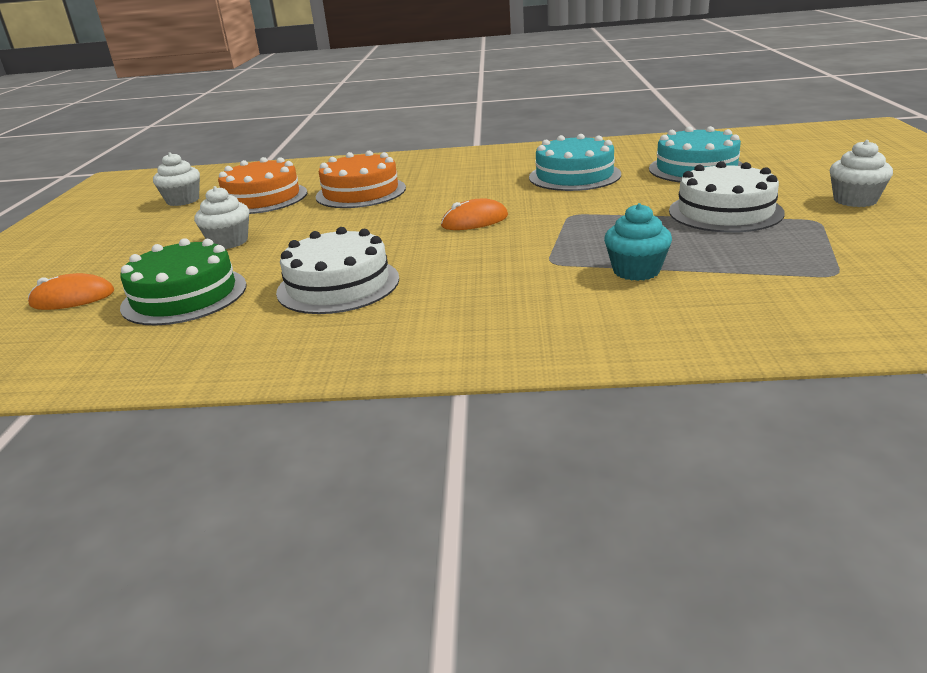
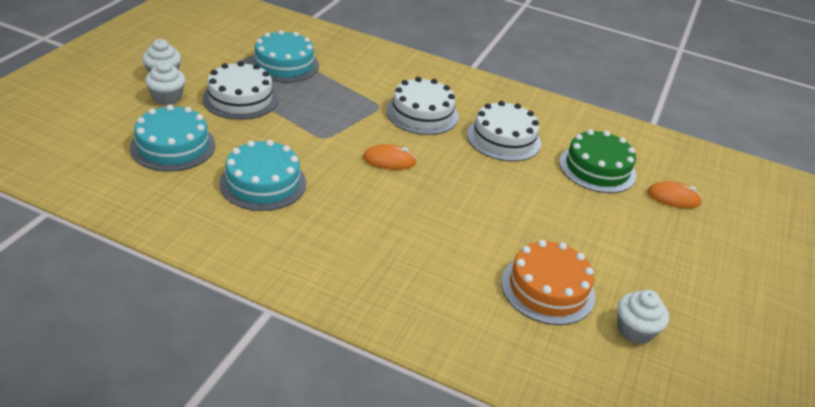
camera: 165 degrees left, 10 degrees up
white cupcake [194,186,249,249] -> white cupcake moved to [145,60,186,105]
orange cake [316,151,406,208] -> none
turquoise cupcake [604,203,672,281] -> none
none -> turquoise cake [249,30,319,83]
none -> white cake [386,77,459,135]

